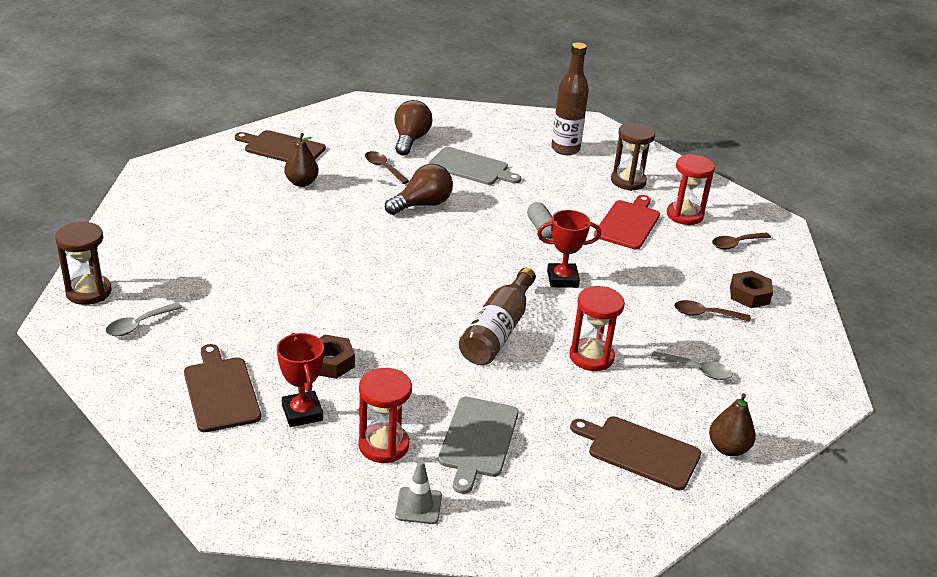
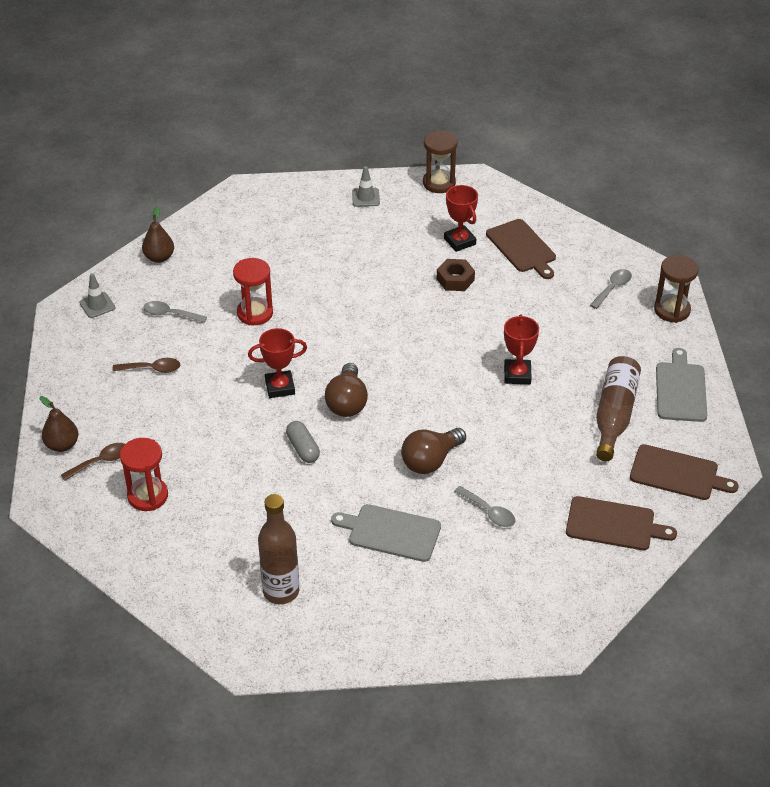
camera: 175 degrees right, 10 degrees up
brown pear [284,133,319,187] -> brown pear moved to [40,396,78,452]
red hourglass [359,368,412,463] -> none
brown spoon [365,151,409,184] -> grey spoon [454,486,515,527]
brown light bulb [395,100,432,156] -> brown light bulb moved to [325,363,368,417]
grey cutting board [438,397,519,494] -> grey cutting board moved to [656,348,707,422]
brown bottle [459,268,536,365] -> brown bottle moved to [596,356,641,462]
brown cutting board [570,416,701,490] -> brown cutting board moved to [630,444,739,500]
red cutting board [594,195,660,249] -> none
brown hourglass [611,123,655,191] -> brown hourglass moved to [423,130,457,193]
brown nut [730,271,773,308] -> none
none -> grey traffic cone [79,273,115,318]
none -> red trophy [504,315,539,384]

